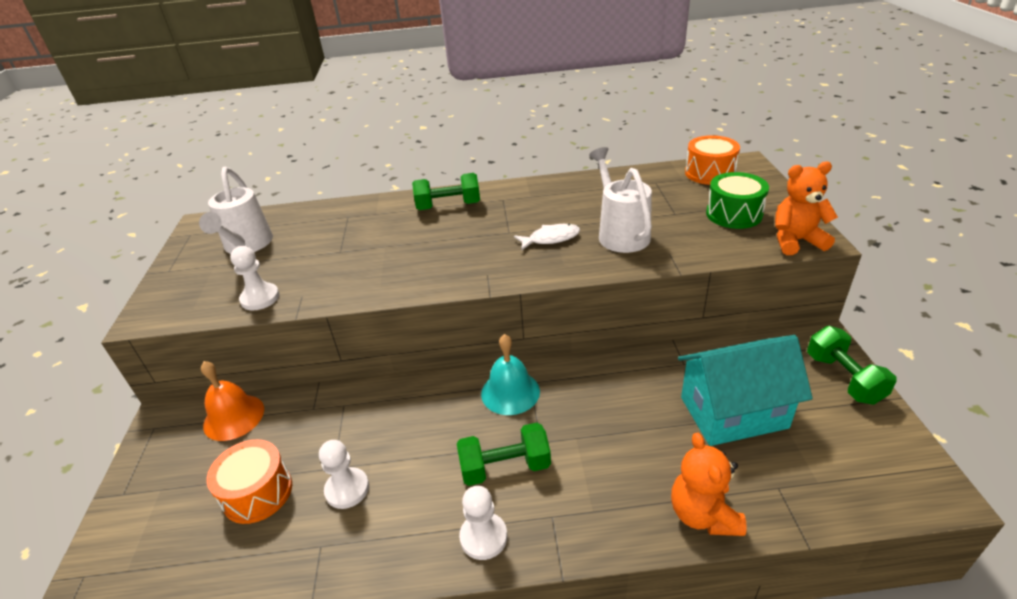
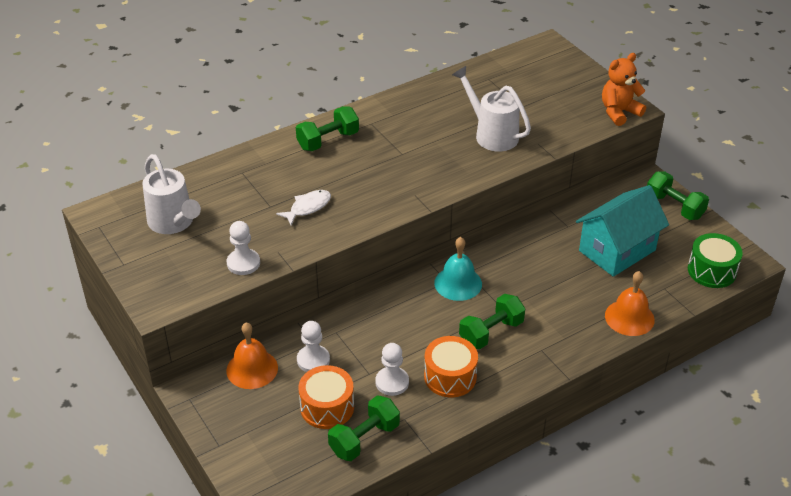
camera: 30 degrees left, 5 degrees up
white pawn [459,486,507,560] -> white pawn moved to [297,321,330,372]
white fish [514,224,580,250] -> white fish moved to [276,190,331,225]
orange teddy bear [671,433,747,536] -> orange bell [605,271,655,336]
orange drum [685,135,740,185] -> orange drum moved to [424,336,478,397]
green drum [706,172,769,229] -> green drum moved to [688,233,743,288]
none -> green dumbbell [328,395,400,461]

